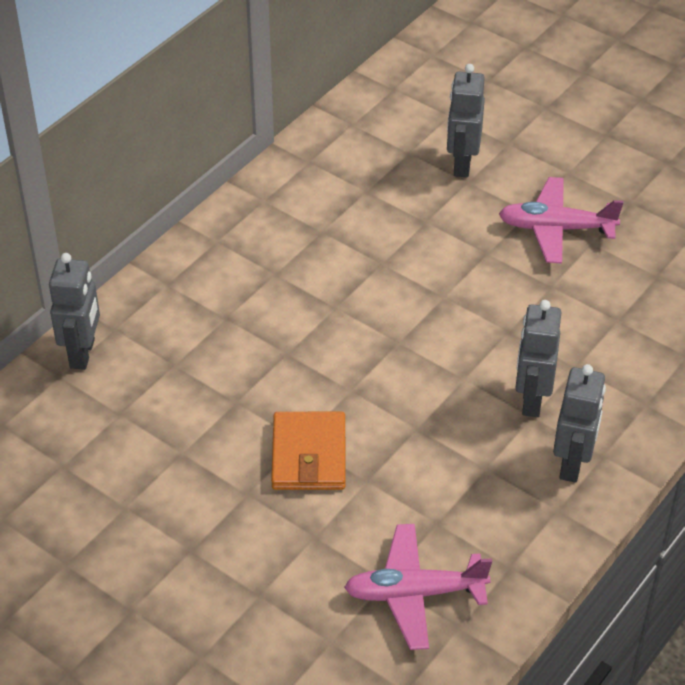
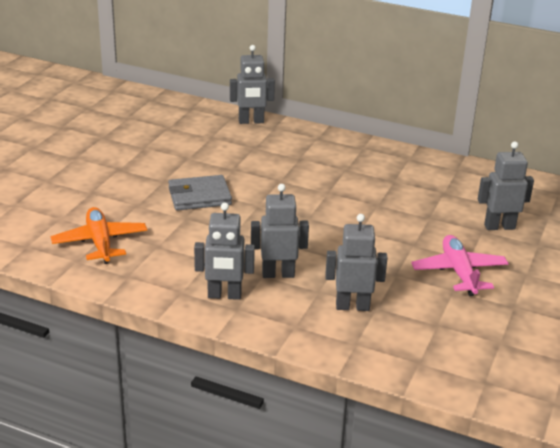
camera: 75 degrees right, 15 degrees down
orange wallet [271,412,346,490] -> grey wallet [168,175,232,211]
pink plane [344,524,492,650] -> orange plane [51,207,147,264]
none -> grey robot [325,214,387,311]

